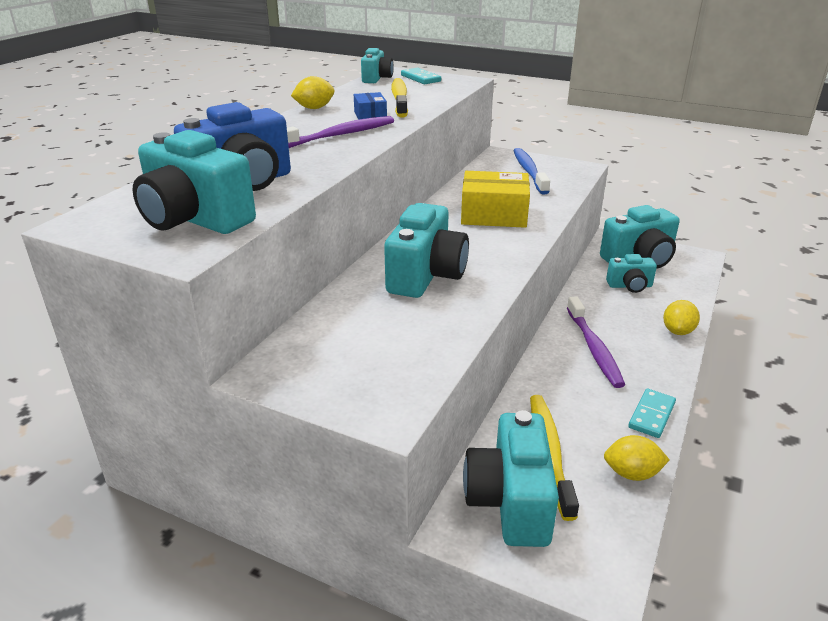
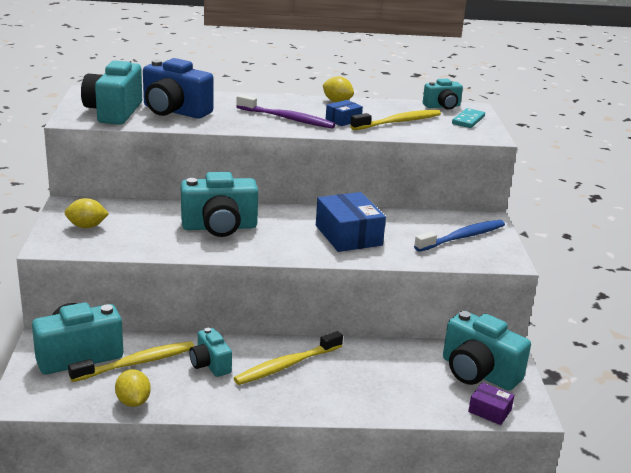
camera: 60 degrees right, 5 degrees down
yellow box [461,171,530,228] -> blue box [316,192,386,252]
purple toothbrush [567,296,625,388] -> yellow toothbrush [234,331,343,385]
turquoise camera [606,254,657,293] -> turquoise camera moved to [189,328,232,377]
turquoise domino [628,389,676,438] -> none
yellow lemon [663,300,700,335] -> yellow lemon moved to [64,198,109,228]
none -> purple box [468,382,515,425]

